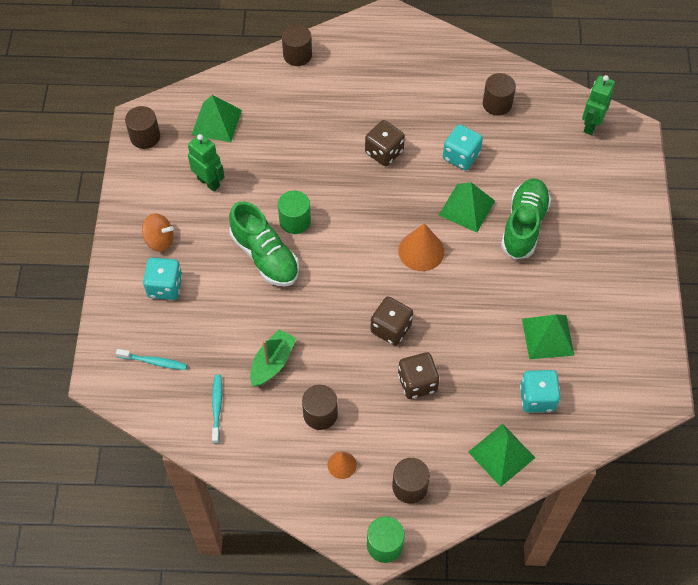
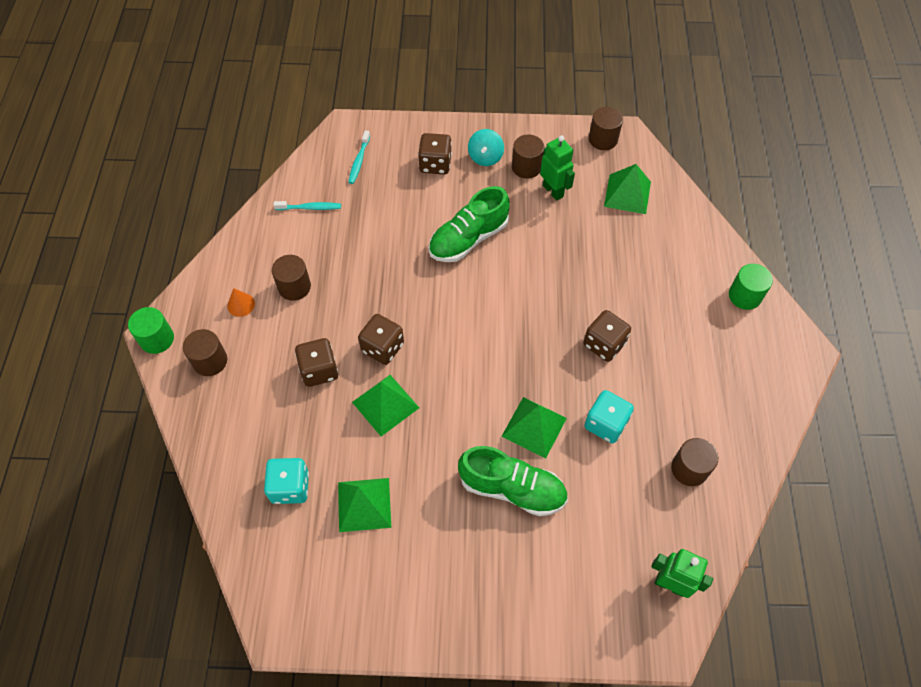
camera: 90 degrees right, 0 degrees up
orange spinning top [142,213,174,251] -> turquoise spinning top [468,129,504,166]
turquoise dice [143,258,182,300] -> brown dice [418,133,452,175]
green robot [188,134,225,192] -> green robot turned 75 degrees counterclockwise [540,135,575,201]
green boat [250,329,296,387] -> none
green cylinder [278,191,311,234] -> green cylinder moved to [729,264,773,310]
brown cylinder [282,24,312,66] -> brown cylinder moved to [512,134,544,179]
orange cone [398,223,444,271] -> none
green pyramid [468,424,535,487] -> green pyramid moved to [352,375,419,436]

